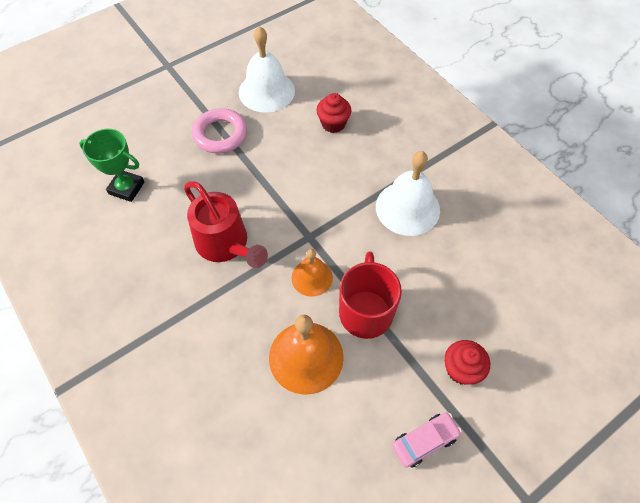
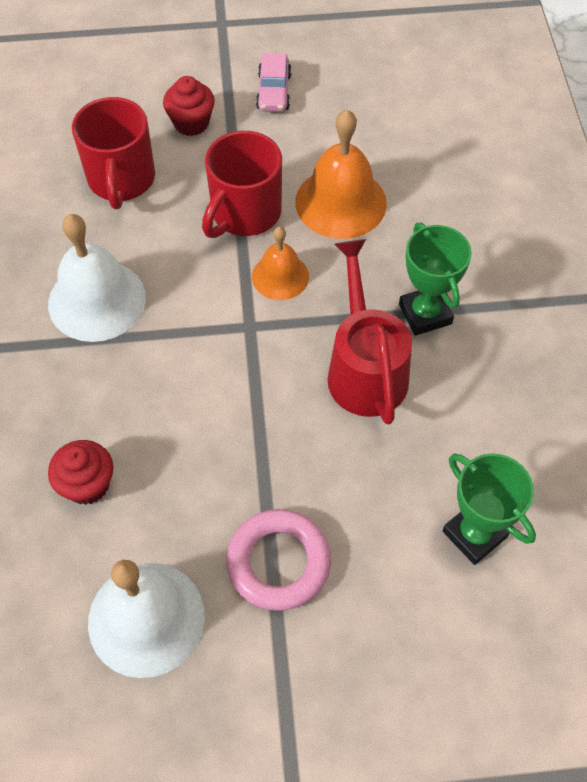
camera: 150 degrees left, 0 degrees up
pink car [392,412,462,468] -> pink car turned 90 degrees counterclockwise [256,53,292,112]
none -> red mug [72,97,155,209]
none -> green trophy [399,223,472,336]

